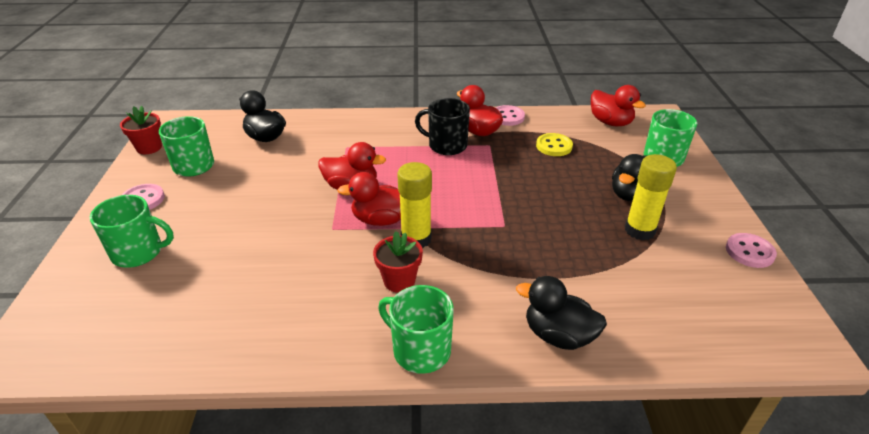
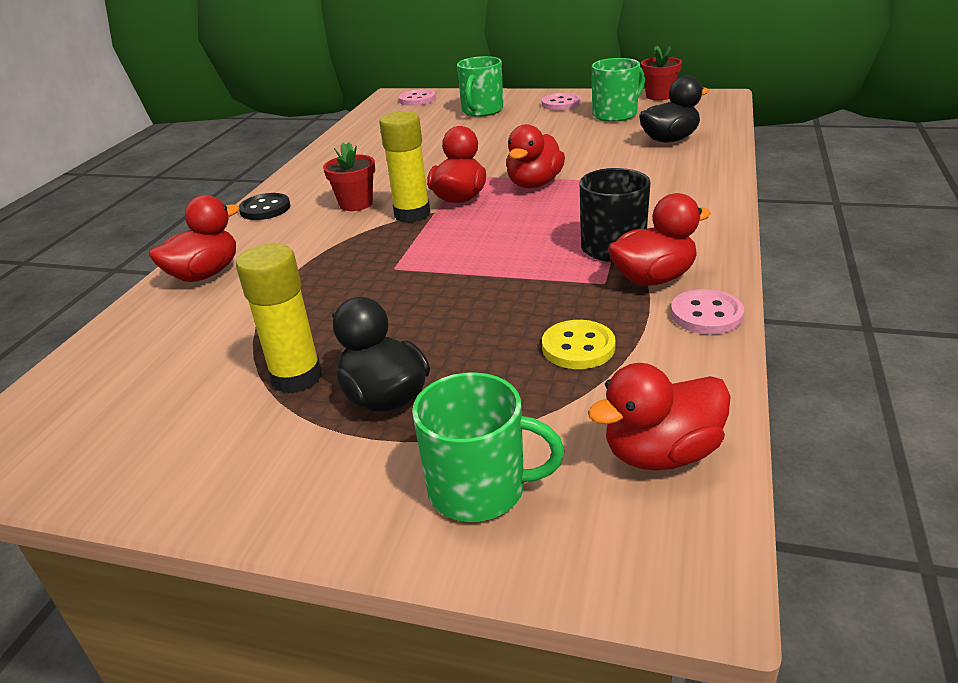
camera: 110 degrees right, 5 degrees down
green mug [378,285,454,374] -> black button [239,193,290,220]
black duck [516,276,607,350] -> red duck [149,195,240,282]
pink button [726,233,777,268] -> pink button moved to [399,89,436,106]

